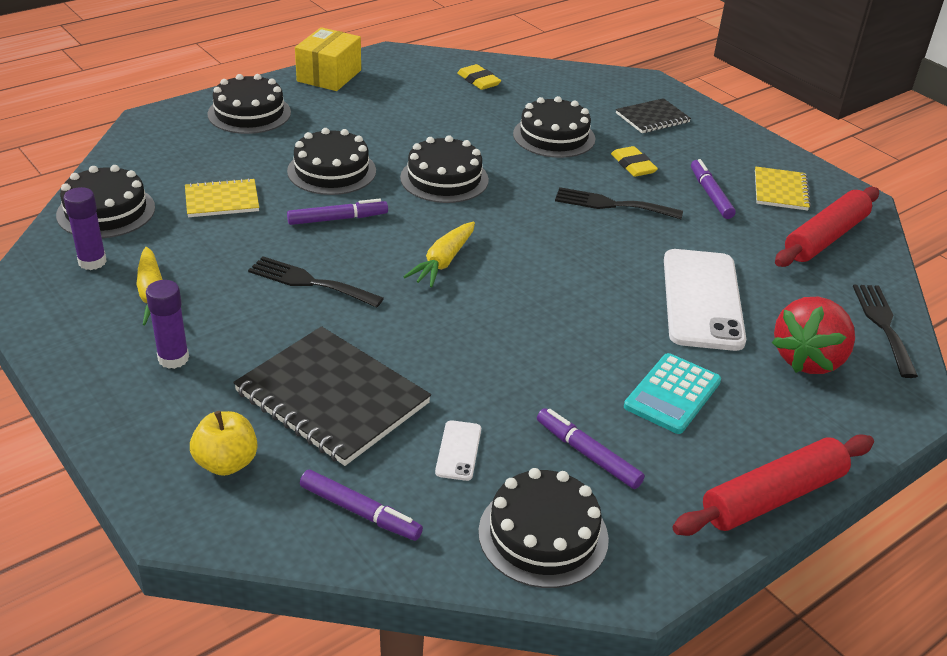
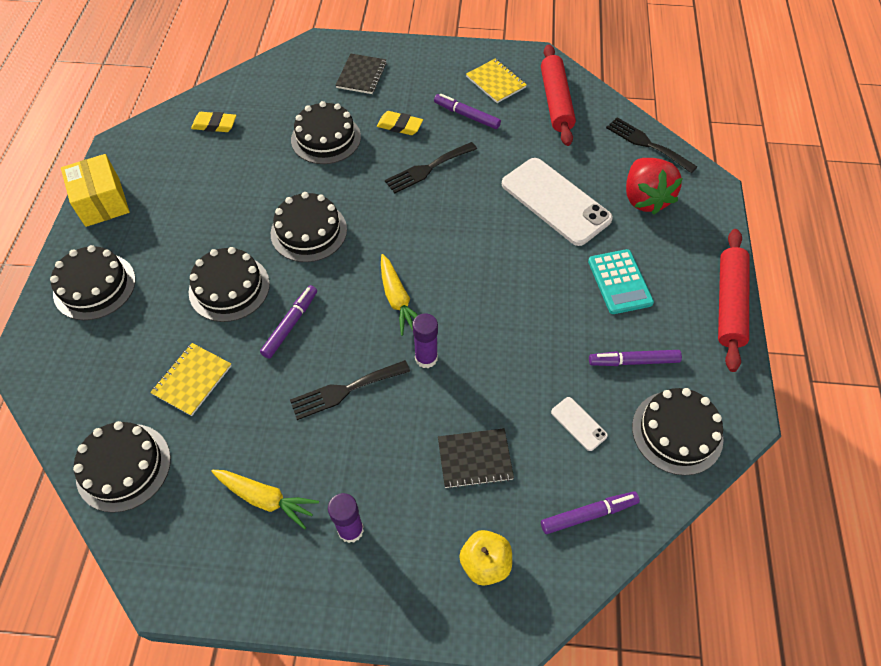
camera: 45 degrees left, 20 degrees up
purple glue stick [63,187,107,270] -> purple glue stick moved to [412,313,438,368]
black notebook [233,326,431,466] -> black notebook [438,428,514,489], size x0.55

